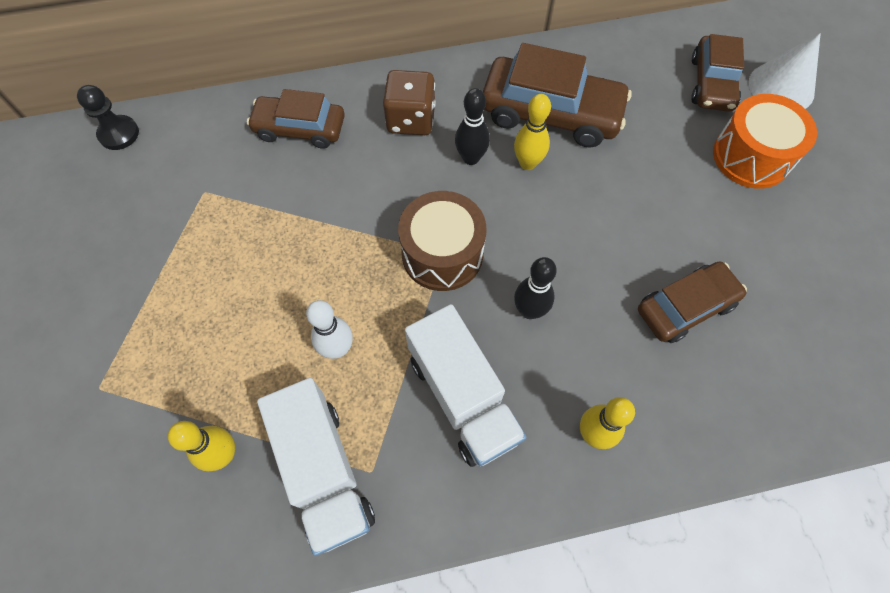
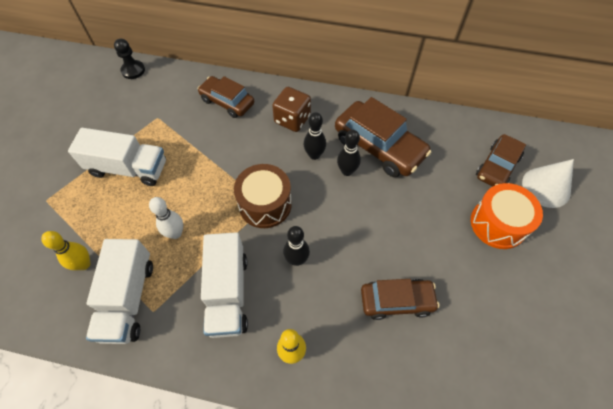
camera: 25 degrees right, 5 degrees down
yellow bowling pin [514,94,551,170] -> black bowling pin [337,130,361,176]
none -> white truck [68,128,166,186]

